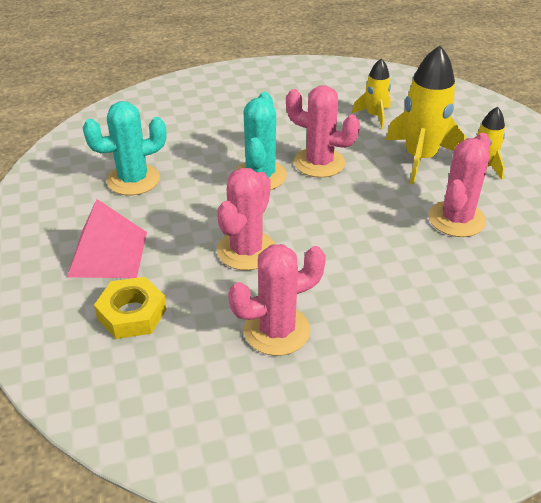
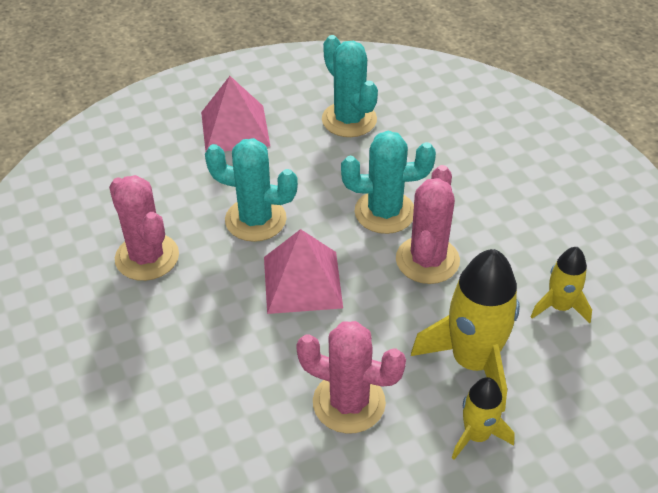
camera: 80 degrees right, 5 degrees up
yellow nut [94,277,167,339] -> none
pink cactus [217,168,275,270] -> turquoise cactus [205,138,298,242]
none -> pink pyramid [264,229,343,314]

